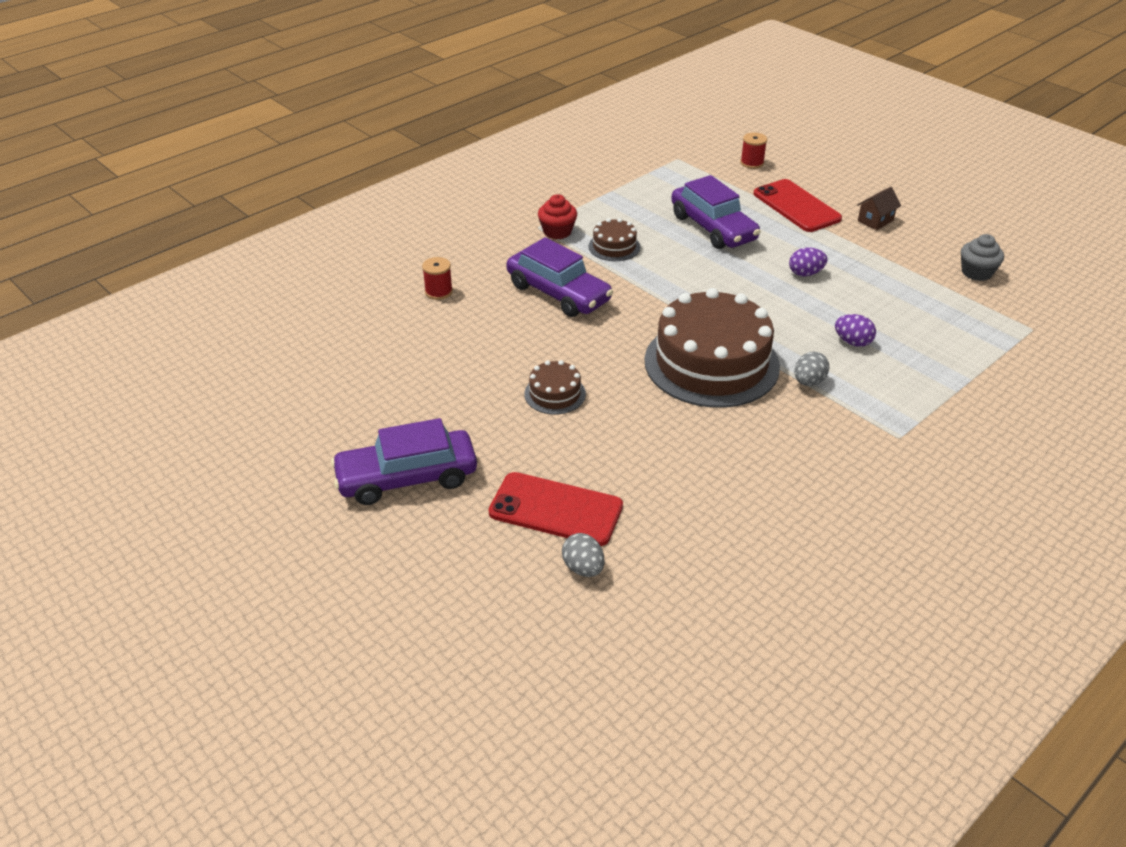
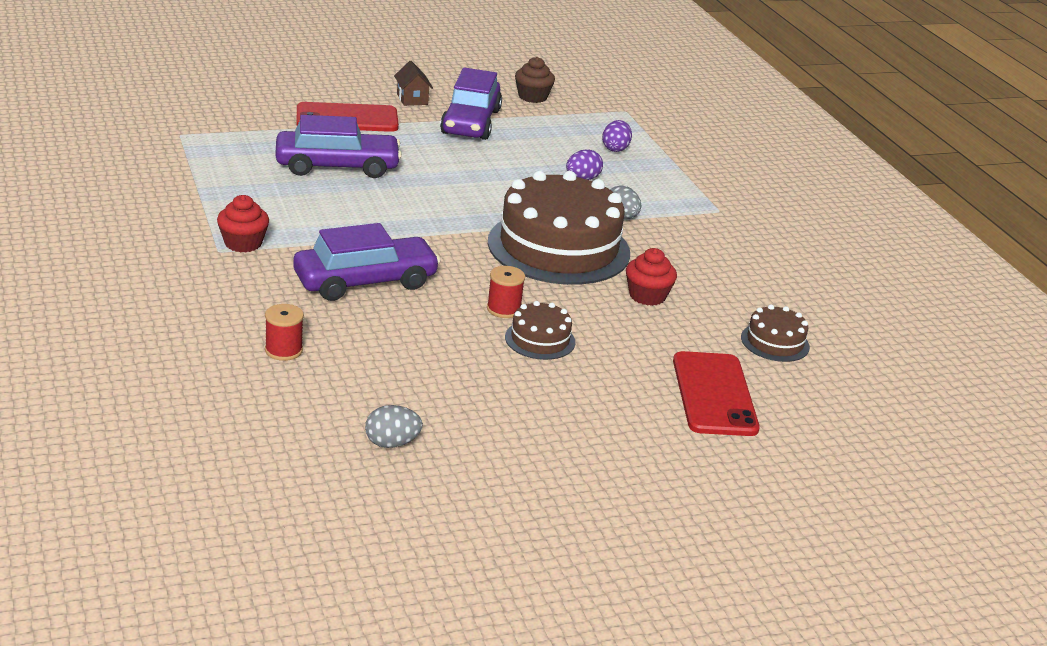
camera: 70 degrees left, 10 degrees down
purple car [331,418,477,505] -> purple car moved to [440,68,502,140]
red phone [489,472,623,546] -> red phone turned 45 degrees counterclockwise [673,351,760,436]
grey egg [562,533,605,577] -> grey egg moved to [365,405,423,448]
brown cake [589,218,640,261] -> brown cake moved to [741,304,810,362]
red spool [740,132,767,169] -> red spool moved to [487,266,525,318]
purple egg [789,247,828,277] -> purple egg moved to [602,120,632,152]
grey cupcake [961,234,1004,281] -> brown cupcake [515,57,555,103]
none -> red cupcake [626,248,677,306]

